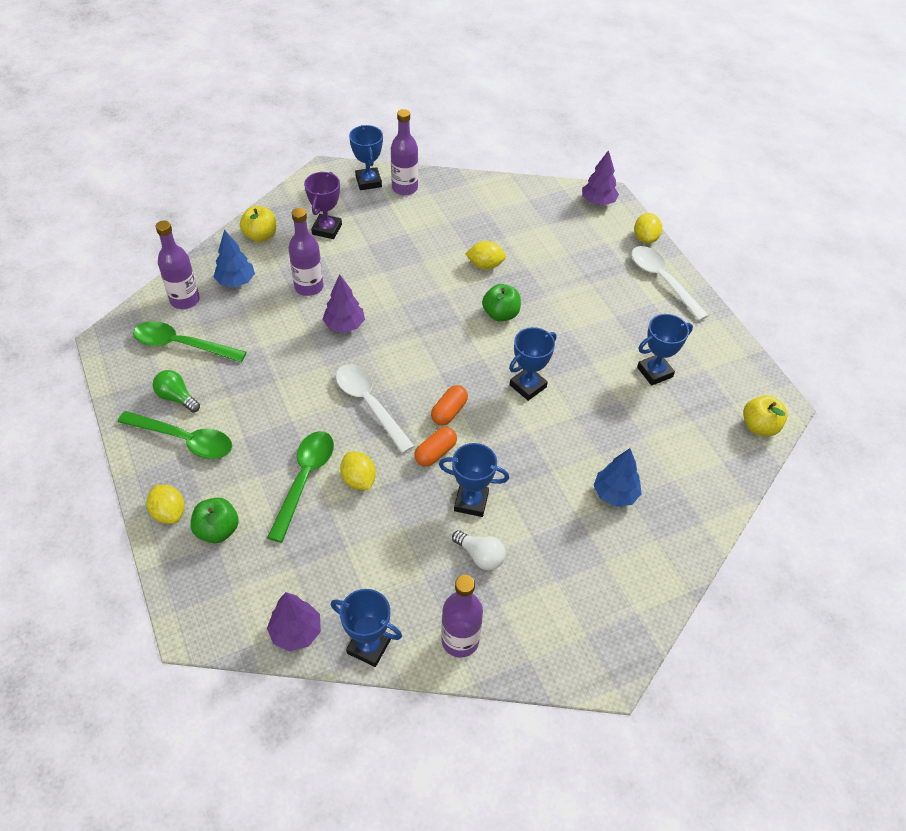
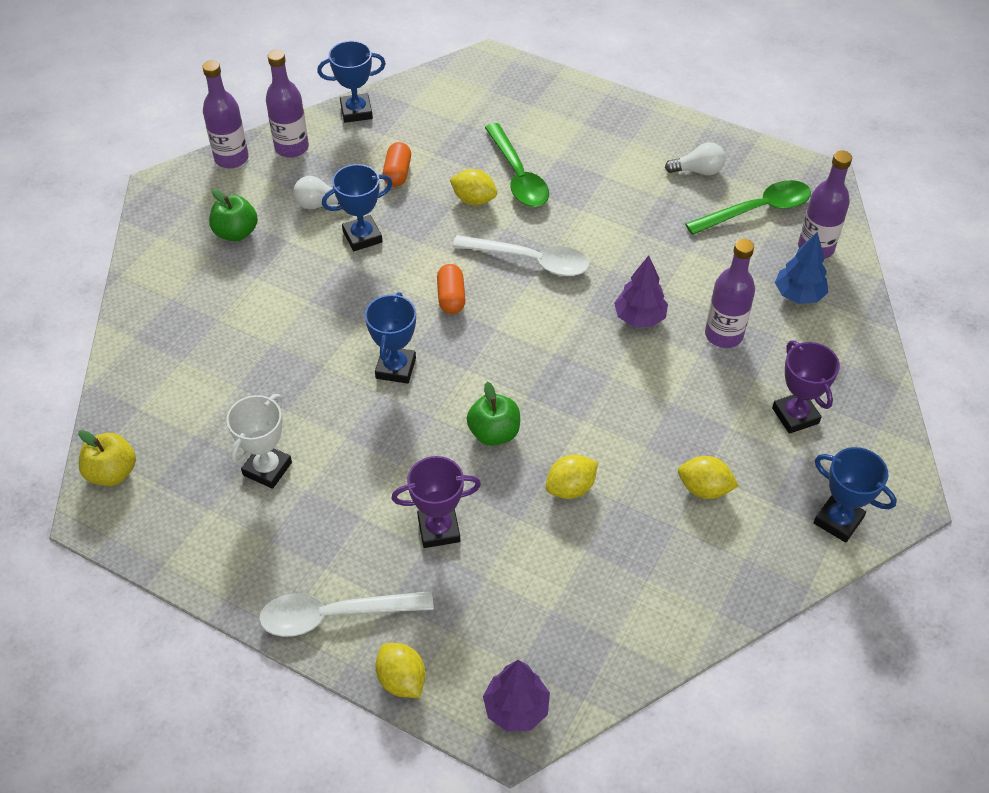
camera: 145 degrees right, 0 degrees up
green spoon [118,411,232,459] -> none
yellow lemon [146,485,185,524] -> yellow lemon moved to [678,456,739,499]
green light bulb [153,370,200,412] -> white light bulb [665,142,725,175]
green apple [190,498,239,543] -> green apple moved to [209,189,258,242]
yellow apple [240,206,277,242] -> none
purple tree [267,592,321,651] -> none
purple bottle [391,109,418,195] -> purple bottle moved to [202,60,249,168]
orange capsule [415,427,457,466] -> orange capsule moved to [383,142,411,187]
blue tree [593,448,642,507] -> none
white spoon [632,246,709,321] -> white spoon turned 150 degrees clockwise [259,591,434,637]
blue trophy [637,314,693,386] -> white trophy [226,394,292,489]
none -> purple trophy [391,456,481,548]

